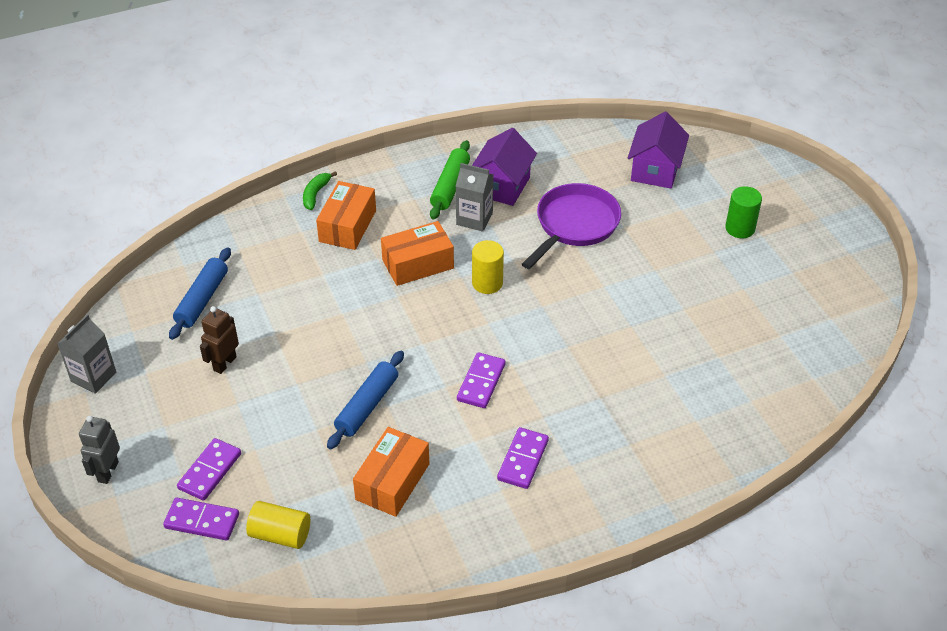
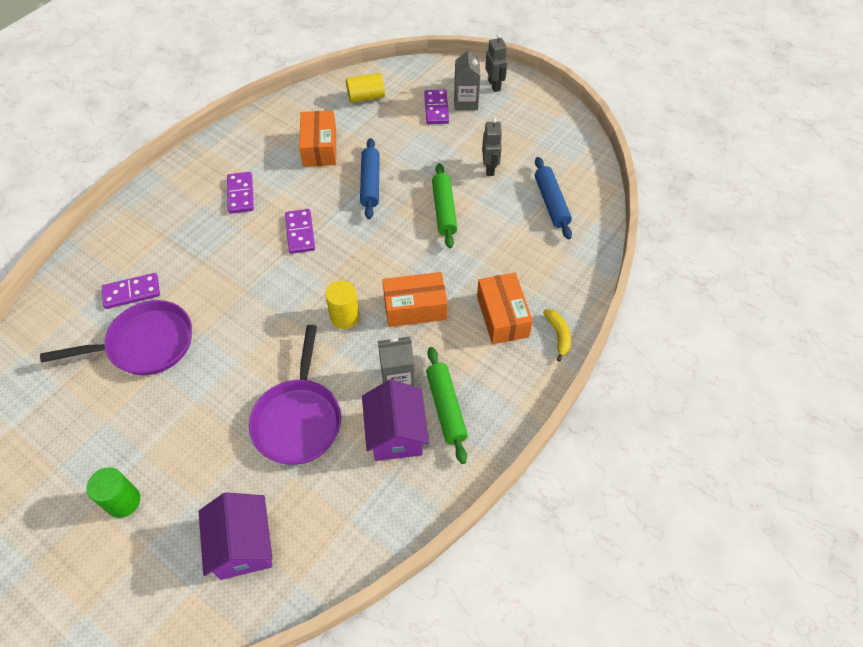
camera: 150 degrees right, 10 degrees up
grey carton [57,314,116,394] -> grey carton moved to [454,48,480,110]
purple domino [163,498,239,541] -> purple domino moved to [102,273,160,309]
brown robot [200,306,239,374] -> grey robot [482,118,503,176]
green banana [303,171,337,210] -> yellow banana [543,309,571,362]
orange box [381,221,454,286] -> orange box turned 45 degrees clockwise [383,272,448,327]
none -> purple pan [40,300,192,375]
none -> green rolling pin [432,163,457,248]

